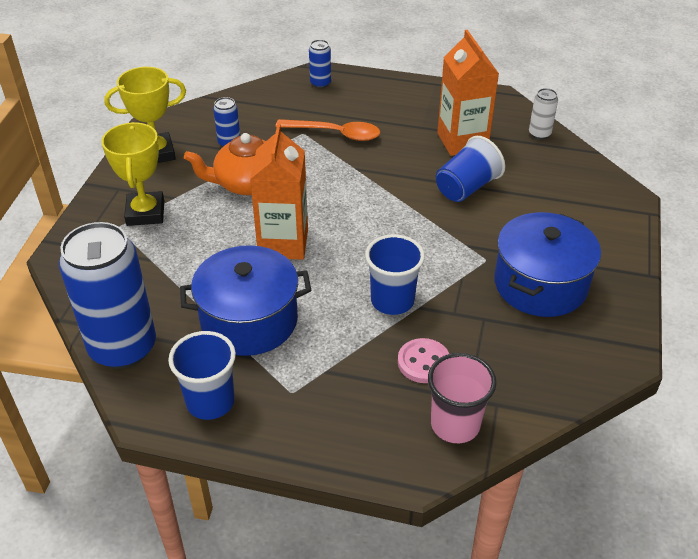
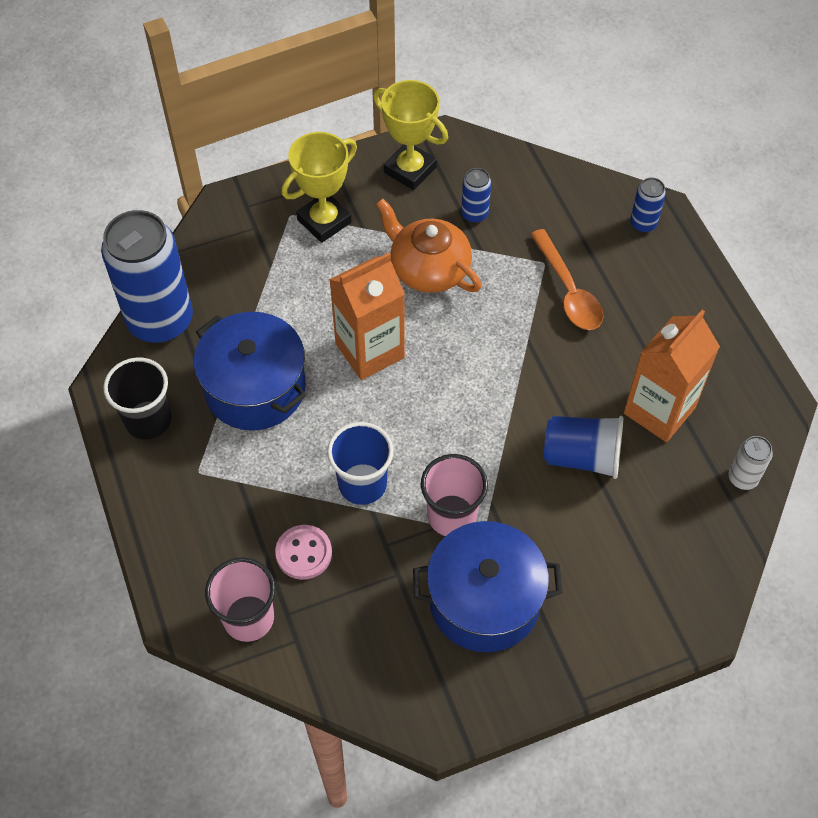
camera: 55 degrees right, 15 degrees up
blue cup [168,331,236,420] -> black cup [103,357,172,439]
none -> pink cup [421,454,488,536]

